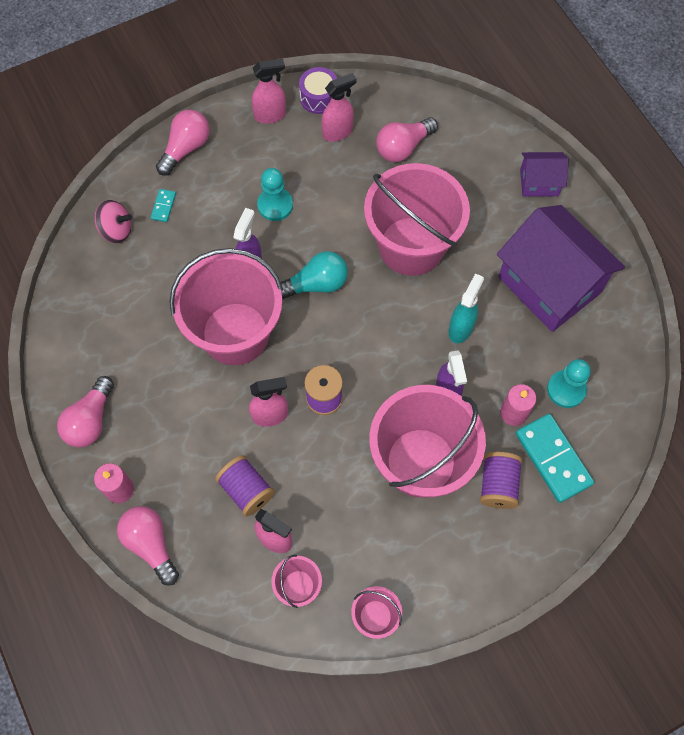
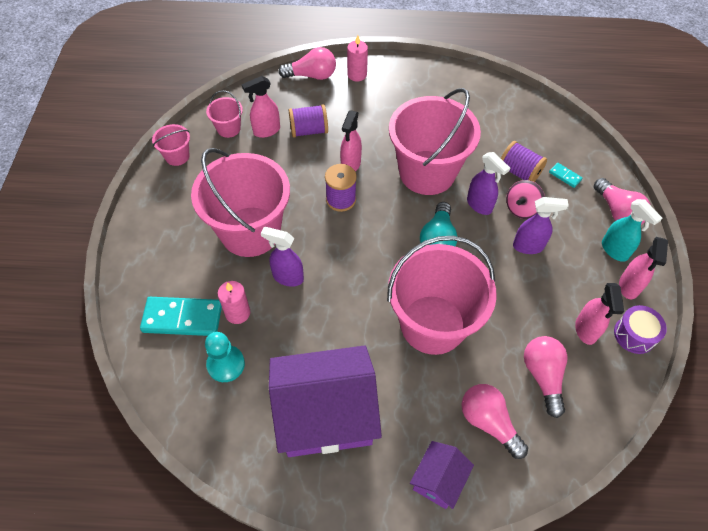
camera: 120 degrees right, 10 degrees down
pink light bulb [57,376,114,448] -> pink light bulb moved to [462,384,528,459]
pink spinning top [95,200,132,243] -> pink spinning top moved to [506,180,545,219]
turquoise pawn [257,168,293,221] -> purple spray bottle [513,197,569,254]
turquoise spray bottle [448,273,484,343] -> turquoise spray bottle moved to [602,199,662,262]
purple spool [480,452,522,509] -> purple spool moved to [501,141,547,182]

